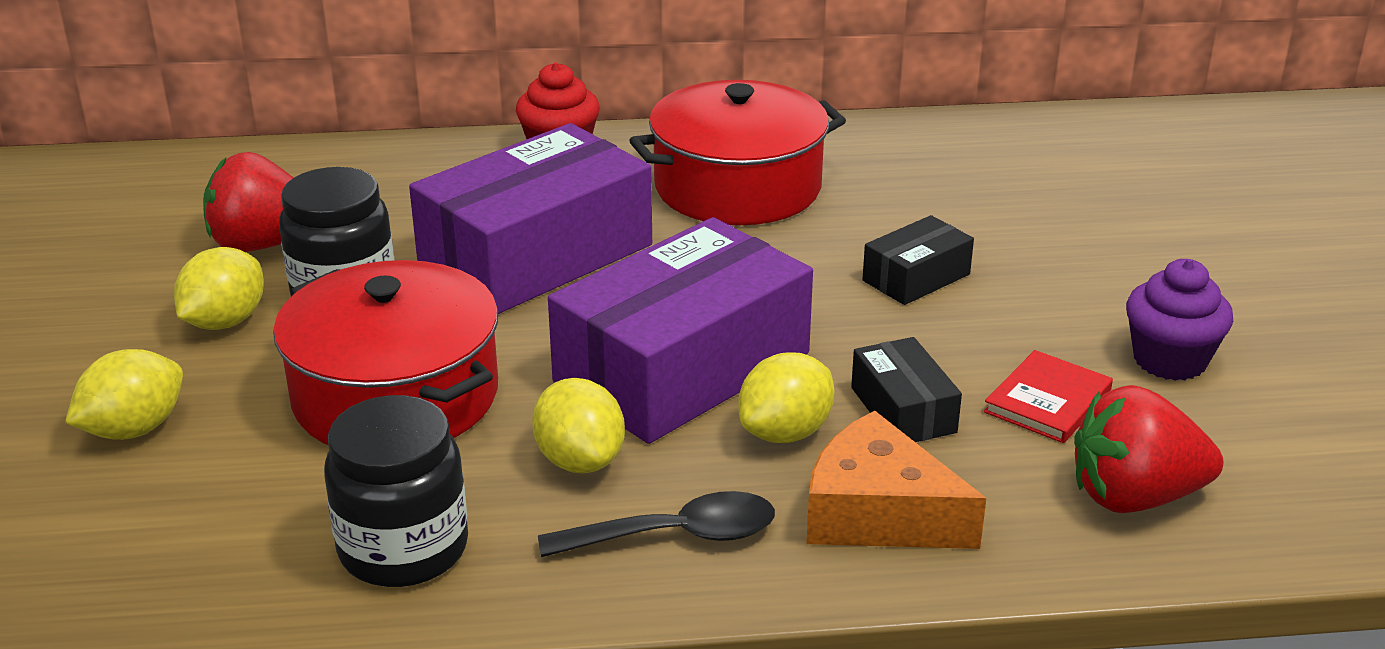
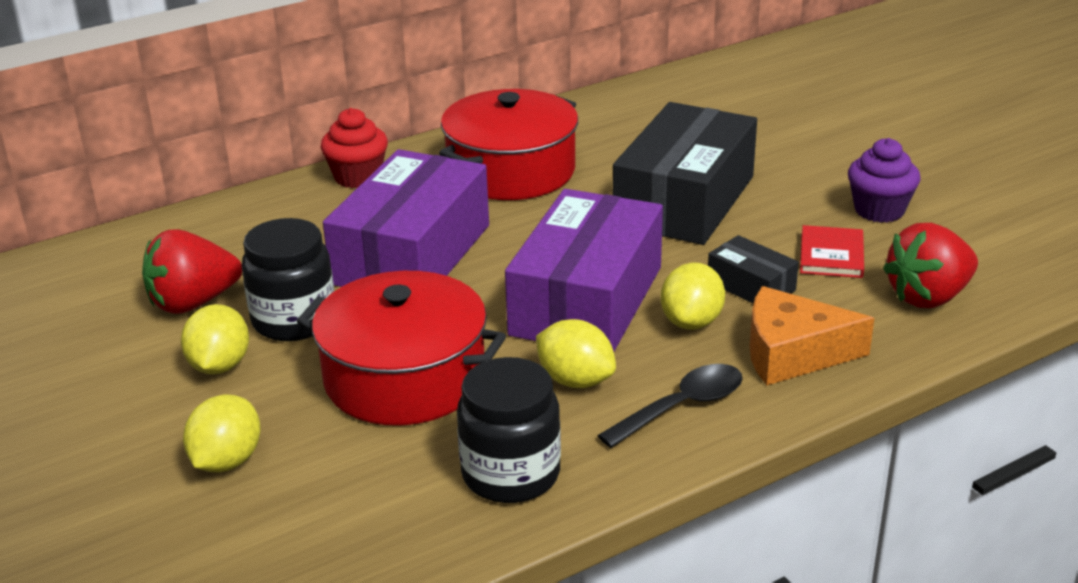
camera: 25 degrees left, 0 degrees up
black box [862,215,974,305] -> black box [613,102,757,245], size x2.19

